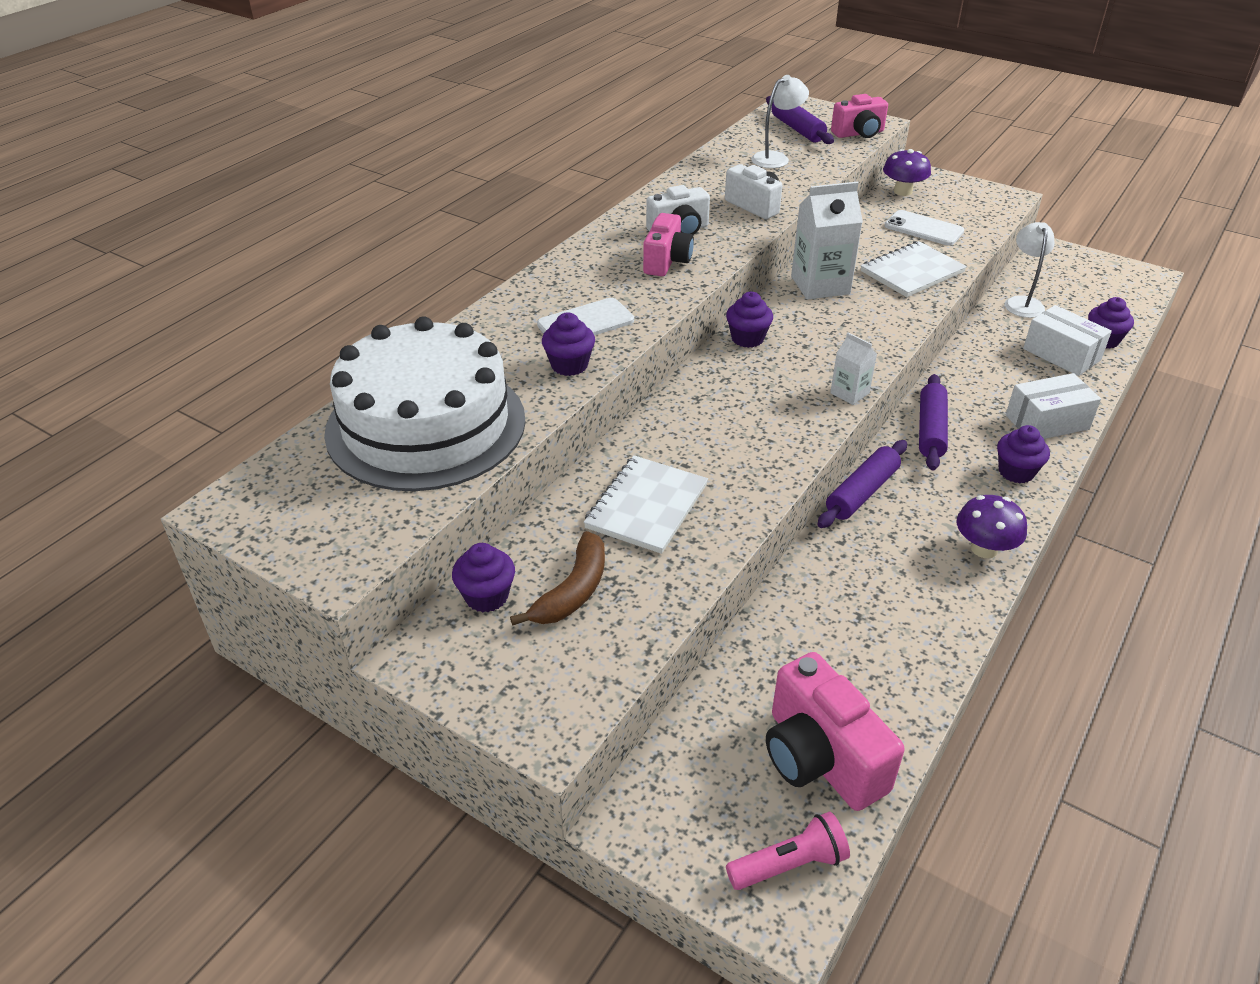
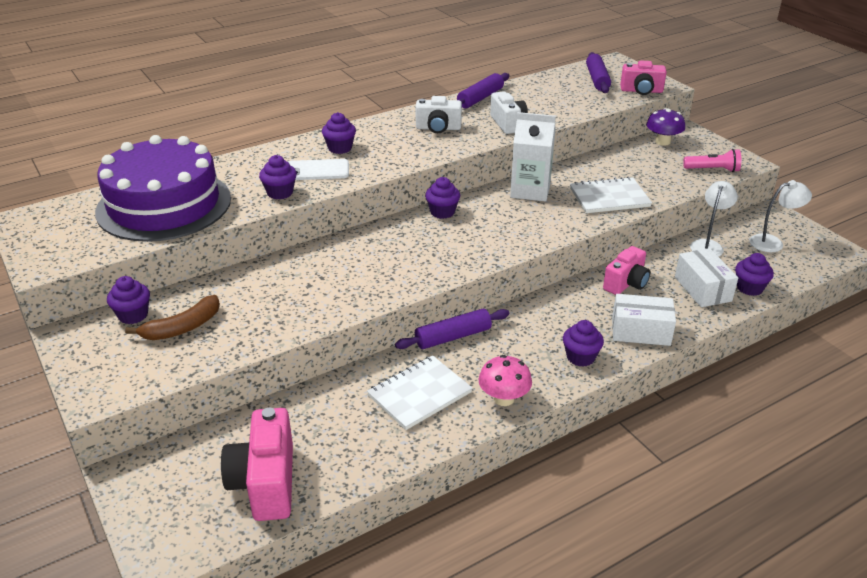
camera: 25 degrees right, 5 degrees down
white cake [324,316,526,491] -> purple cake [95,135,231,242]
white notebook [584,455,708,554] -> white notebook moved to [367,355,472,430]
pink camera [643,213,694,276] -> pink camera moved to [603,246,651,295]
pink flashlight [726,812,850,890] -> pink flashlight moved to [683,149,741,172]
white lamp [751,75,809,168] -> white lamp moved to [750,180,812,252]
white carton [830,333,877,405] -> none
white phone [885,210,964,246] -> none
purple rolling pin [919,374,948,470] -> purple rolling pin moved to [457,73,509,109]
purple mushroom [957,495,1027,558] -> pink mushroom [479,355,532,406]
none -> purple cupcake [322,112,356,154]

